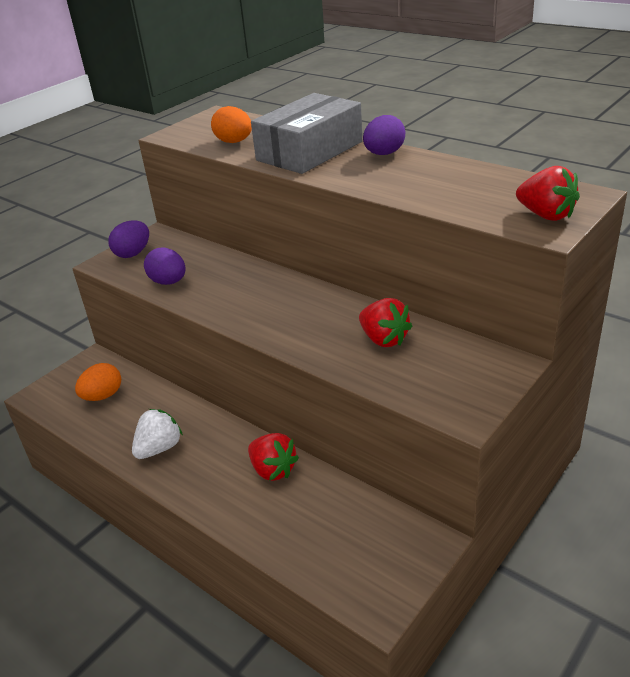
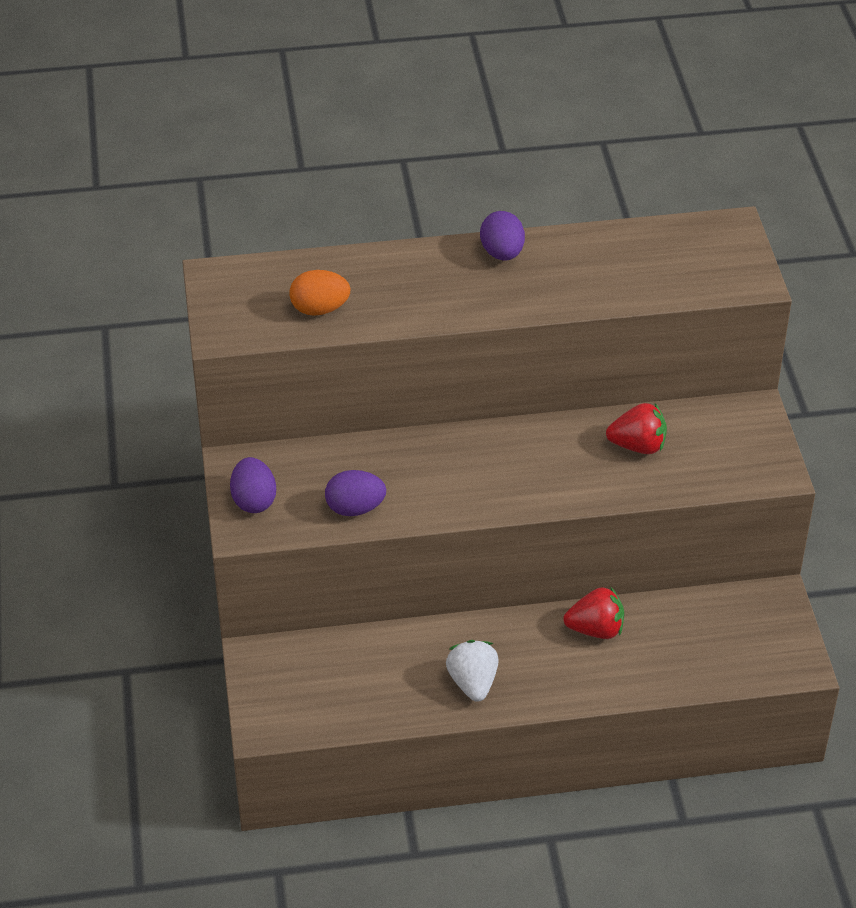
camera: 50 degrees left, 10 degrees up
orange egg [75,363,121,401] -> none
grey box [251,93,363,174] -> none
red strawberry [516,166,580,221] -> none

